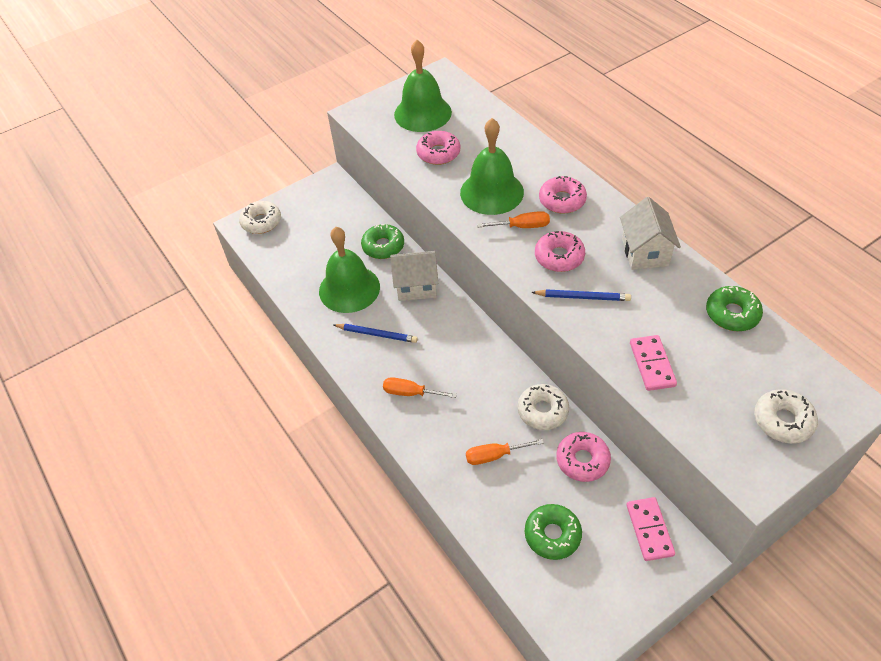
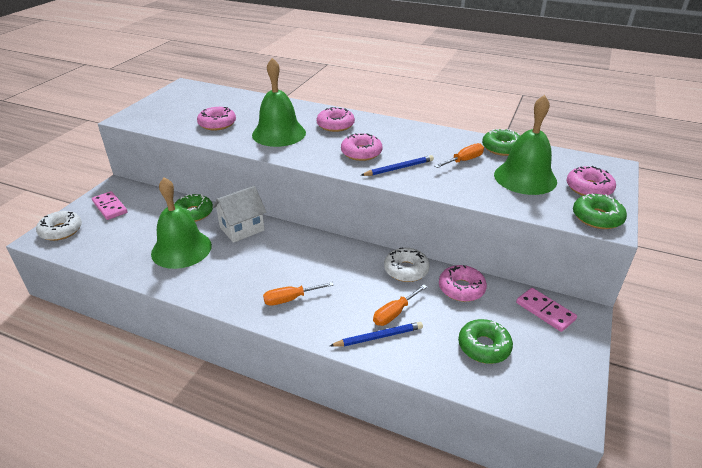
camera: 35 degrees left, 15 degrees down
blue pencil [334,324,418,343] -> blue pencil moved to [330,322,423,347]
green bell [394,40,452,132] -> green bell moved to [494,95,557,195]
orange screwdriver [477,211,550,228] -> orange screwdriver moved to [435,143,484,168]
white house [620,197,681,270] -> none
pink domino [630,335,677,391] -> pink domino moved to [92,191,127,220]
white donut [754,389,818,444] -> pink donut [566,166,616,196]
none -> green donut [573,194,627,229]

